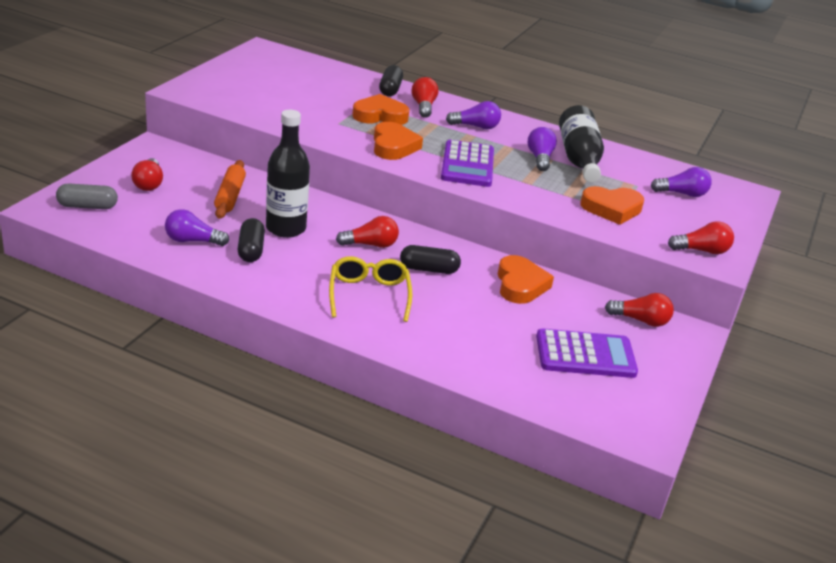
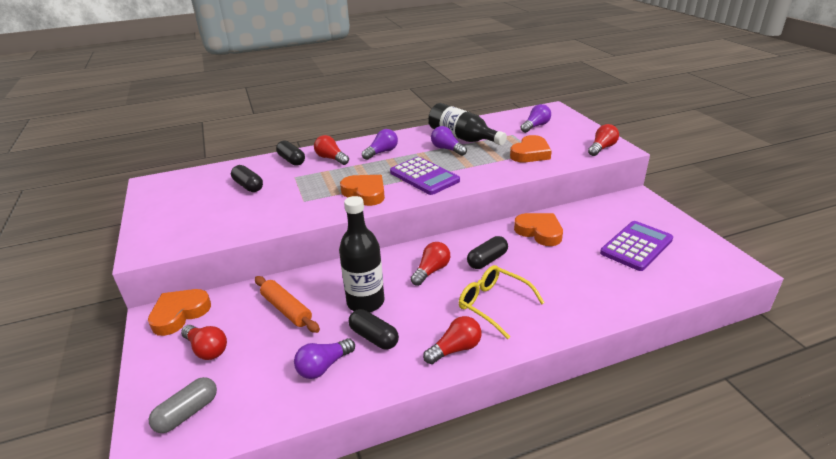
camera: 40 degrees left, 0 degrees up
orange heart [352,94,410,125] -> orange heart moved to [148,289,211,336]
red light bulb [605,293,674,327] -> red light bulb moved to [423,316,481,364]
none -> black capsule [231,165,263,192]

